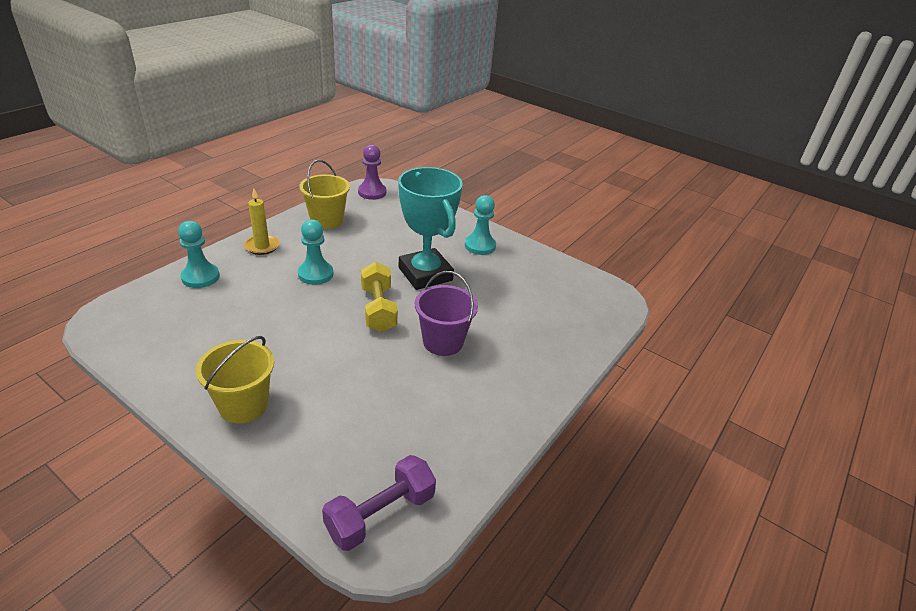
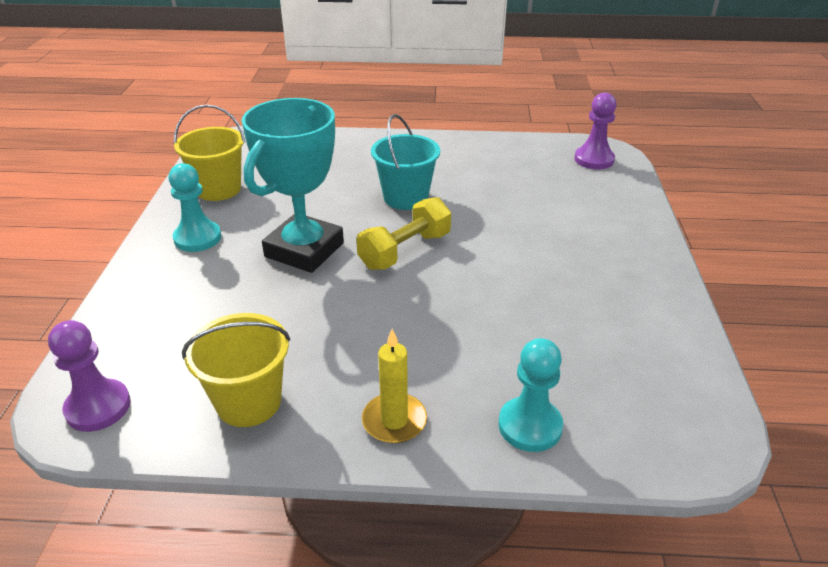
camera: 120 degrees left, 0 degrees up
yellow bucket [196,336,274,423] -> yellow bucket moved to [174,105,245,201]
turquoise pawn [298,219,333,285] -> none
purple dumbbell [322,455,436,551] -> purple pawn [574,92,617,169]
purple bucket [415,271,478,356] -> turquoise bucket [371,114,440,210]

